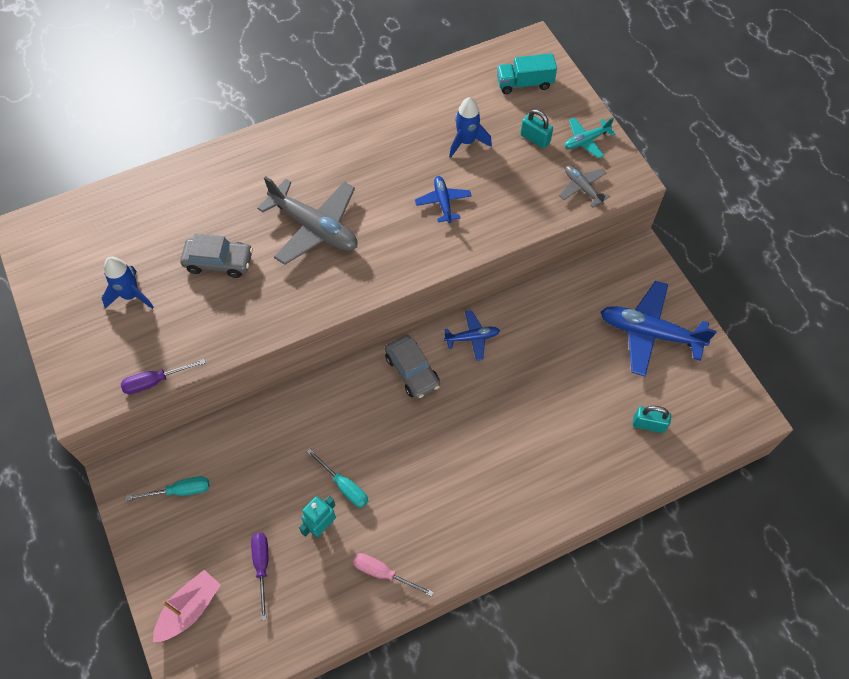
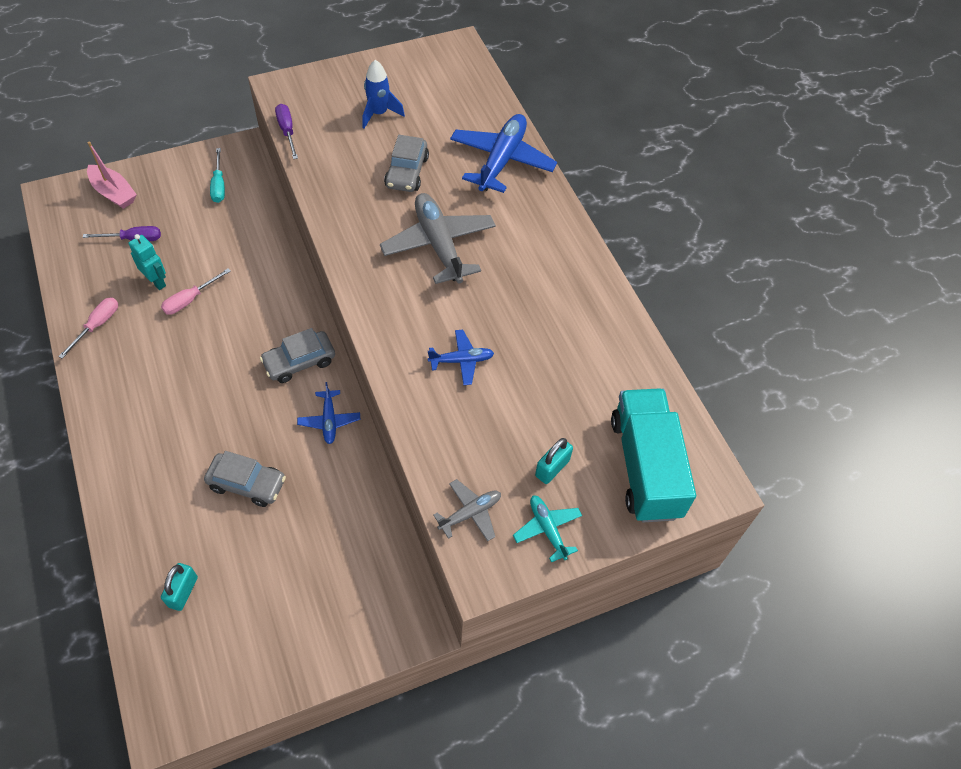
camera: 90 degrees right, 5 degrees down
grey plane [257,176,358,265] -> grey plane turned 120 degrees clockwise [380,193,496,284]
turquoise screwdriver [307,449,368,508] -> pink screwdriver [161,268,231,315]
blue rocket [449,97,492,158] -> none
turquoise truck [497,53,557,94] -> turquoise truck [611,388,696,522], size x1.74
blue plane [601,281,717,376] -> blue plane moved to [450,114,557,193]
none -> grey car [204,451,286,507]

